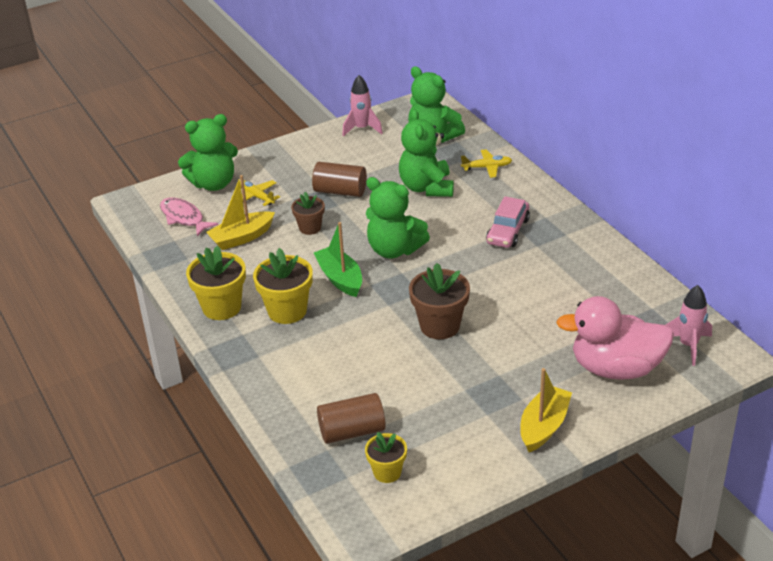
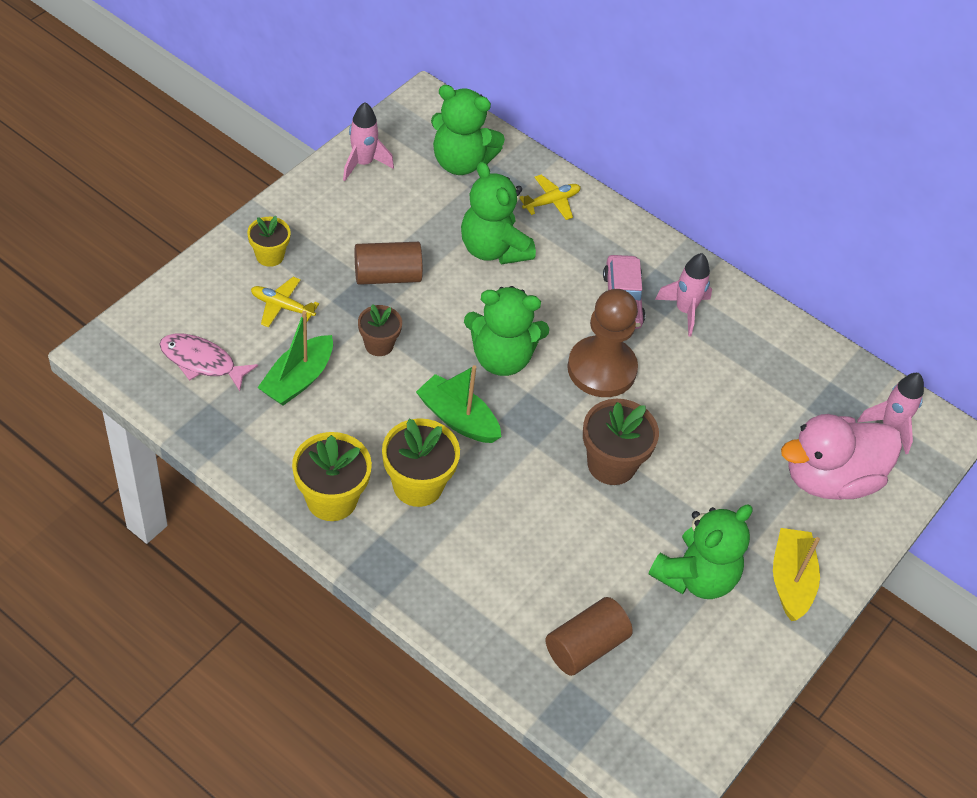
camera: 30 degrees left, 15 degrees up
green teddy bear [178,114,238,191] -> green teddy bear moved to [648,505,753,599]
yellow boat [206,175,275,250] -> green boat [257,311,333,406]
yellow flower pot [365,432,407,483] -> yellow flower pot moved to [247,216,291,267]
none -> brown pawn [567,289,638,397]
none -> pink rocket [655,253,712,336]

